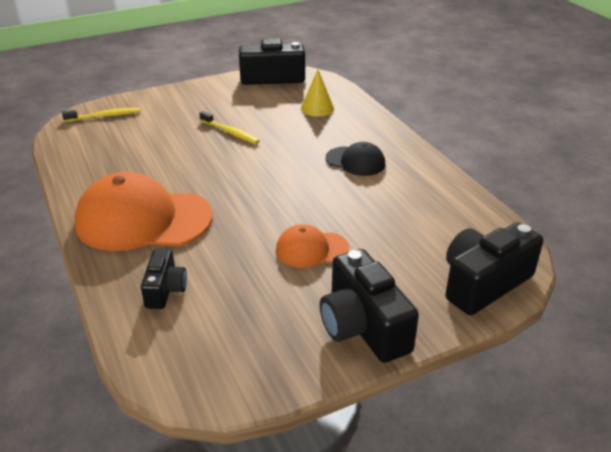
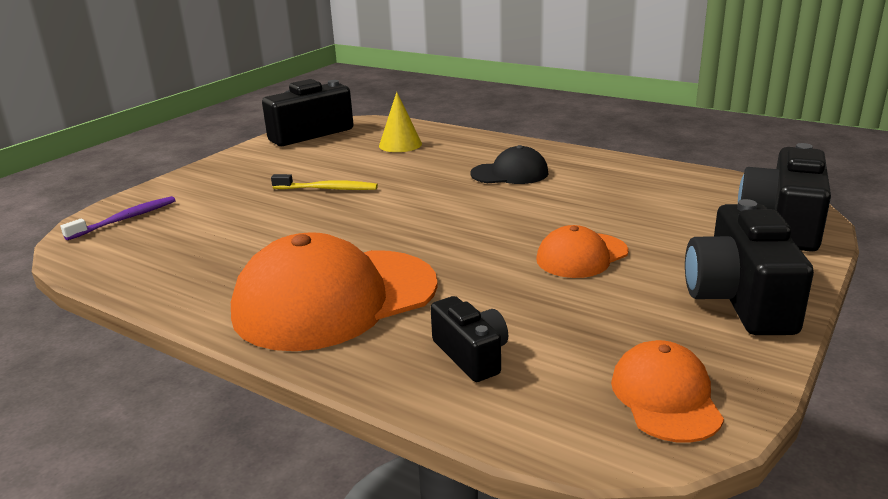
camera: 30 degrees left, 10 degrees down
yellow toothbrush [62,108,140,122] -> purple toothbrush [60,196,176,240]
black camera [320,249,419,363] -> black camera turned 60 degrees clockwise [685,199,814,335]
none -> orange cap [611,340,724,443]

